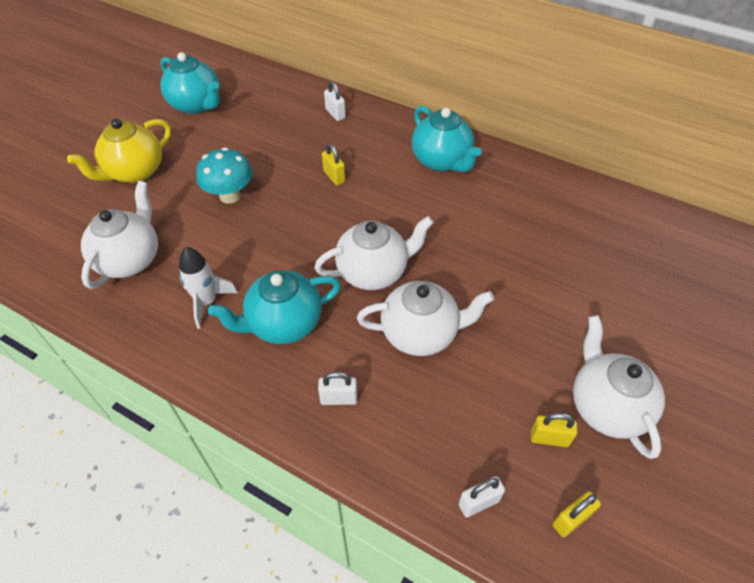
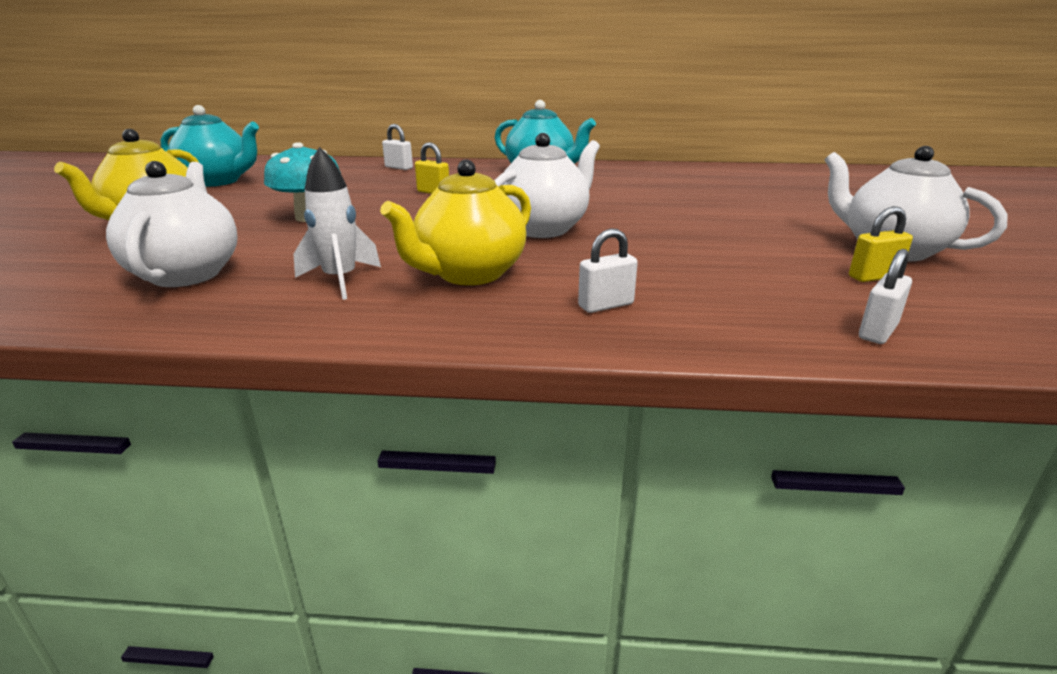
camera: 25 degrees left, 25 degrees down
turquoise teapot [208,270,341,344] -> yellow teapot [380,160,531,285]
white teapot [357,281,494,356] -> none
yellow padlock [552,491,601,537] -> none

